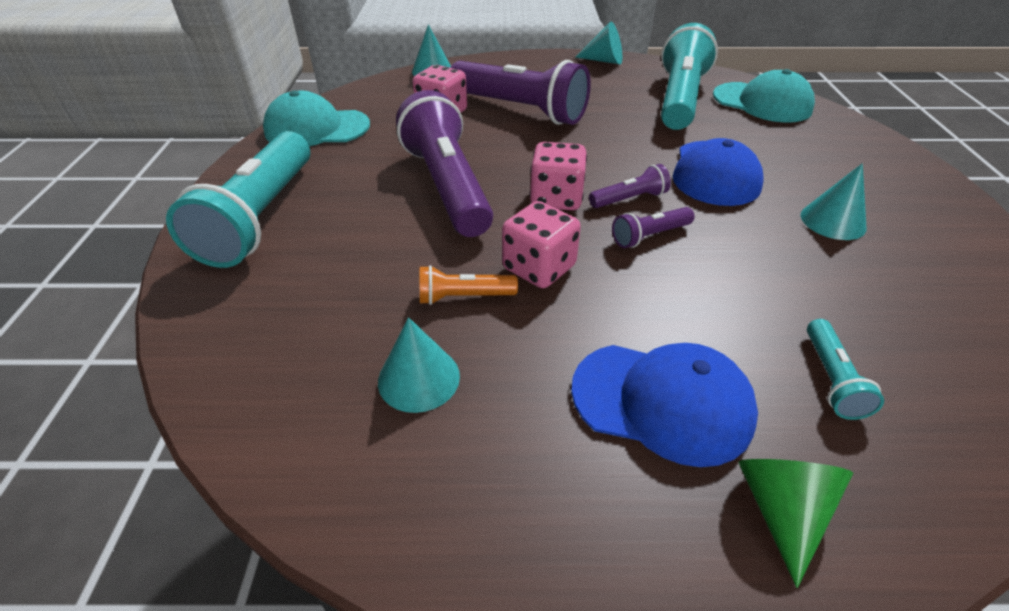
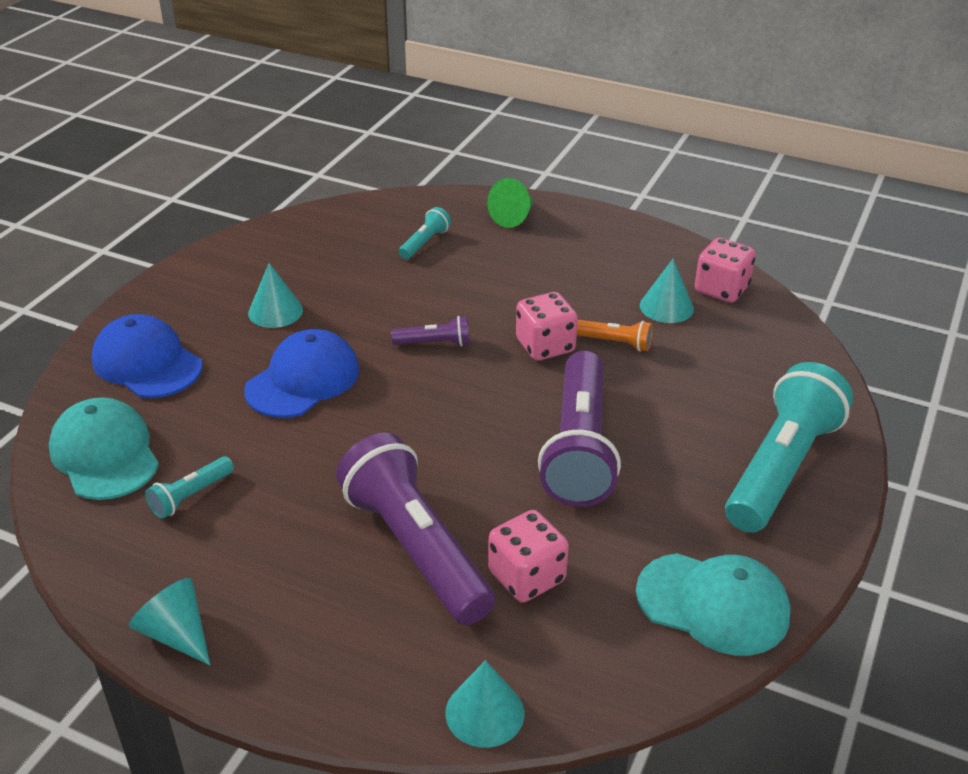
camera: 155 degrees left, 5 degrees down
pink dice [529,142,587,211] -> pink dice moved to [695,238,756,303]
blue cap [571,343,758,467] -> blue cap moved to [92,314,203,398]
purple flashlight [589,164,671,208] -> none
turquoise flashlight [661,23,718,130] -> turquoise flashlight [145,457,234,519], size x0.44

